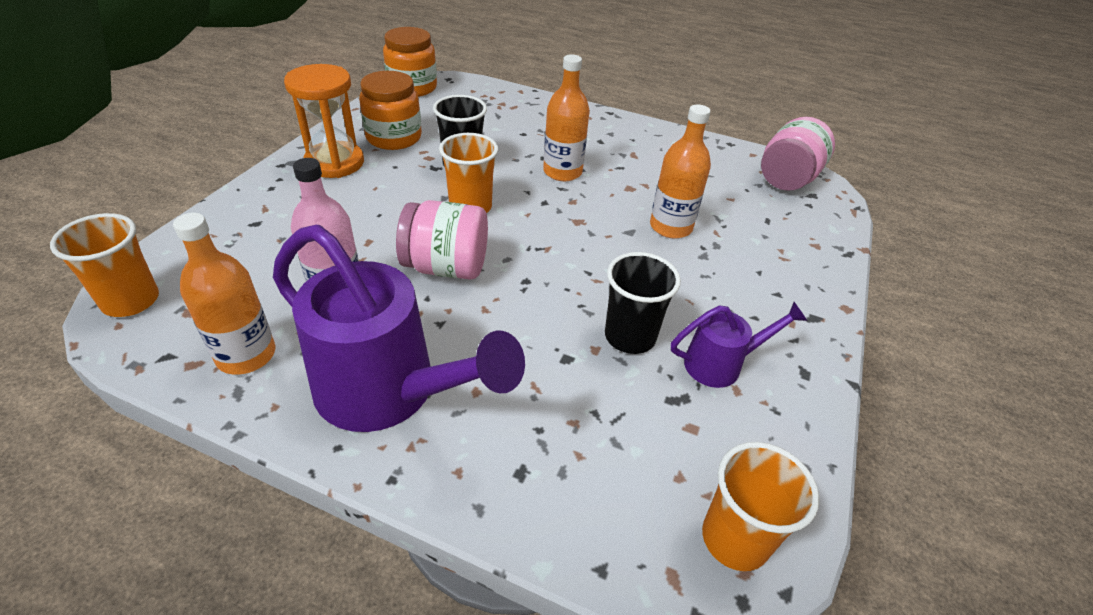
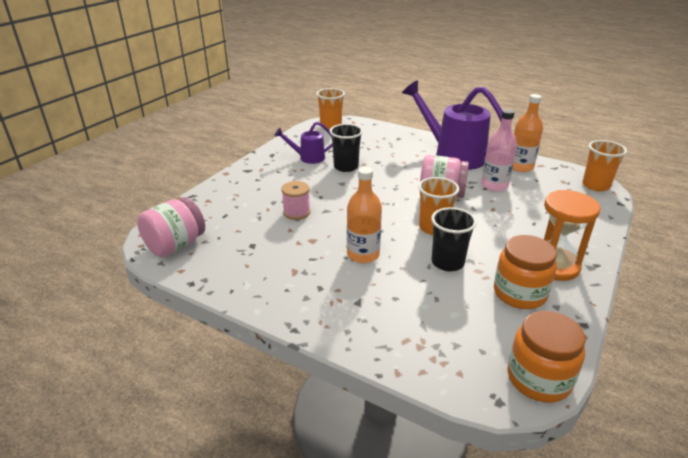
camera: 170 degrees left, 10 degrees down
orange bottle [650,104,711,239] -> pink spool [281,181,311,220]

